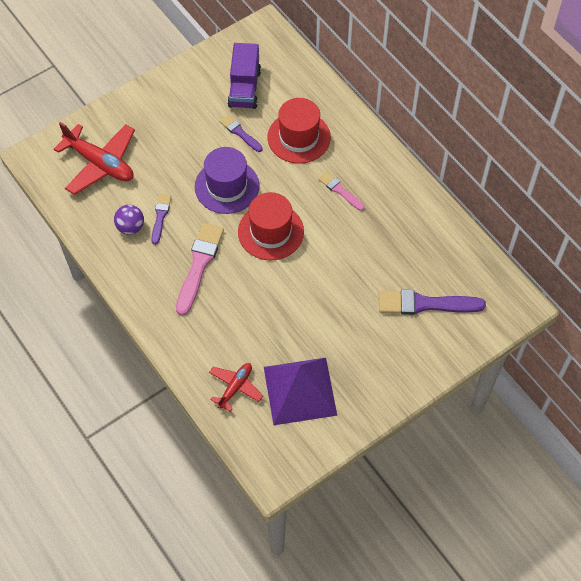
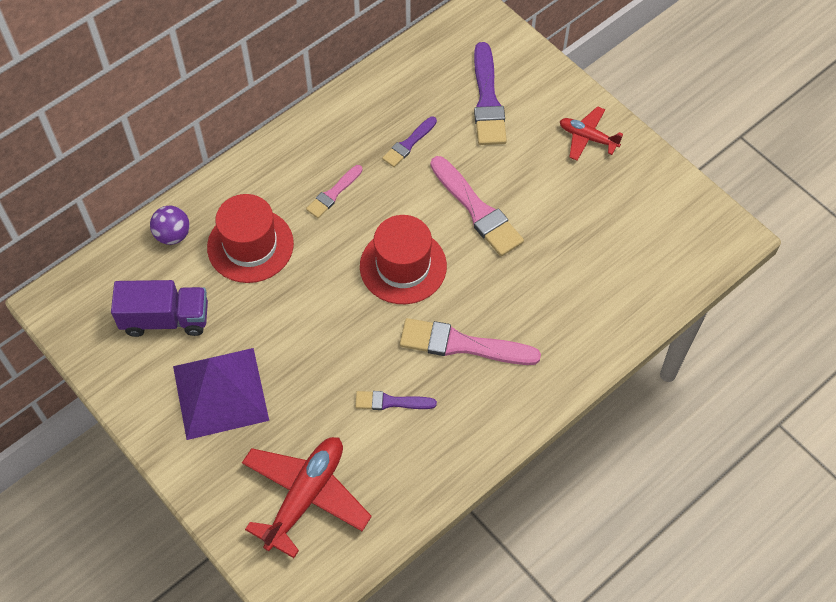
camera: 95 degrees left, 0 degrees up
purple ball [114,205,144,235] -> purple ball moved to [150,206,190,245]
purple hat [195,147,260,214] -> none
red plane [209,363,263,412] -> red plane moved to [560,106,623,161]
purple brush [219,114,263,152] -> purple brush moved to [382,117,437,167]
purple pyramid [264,358,337,425] -> purple pyramid moved to [173,348,269,440]
none -> pink brush [430,156,524,256]

